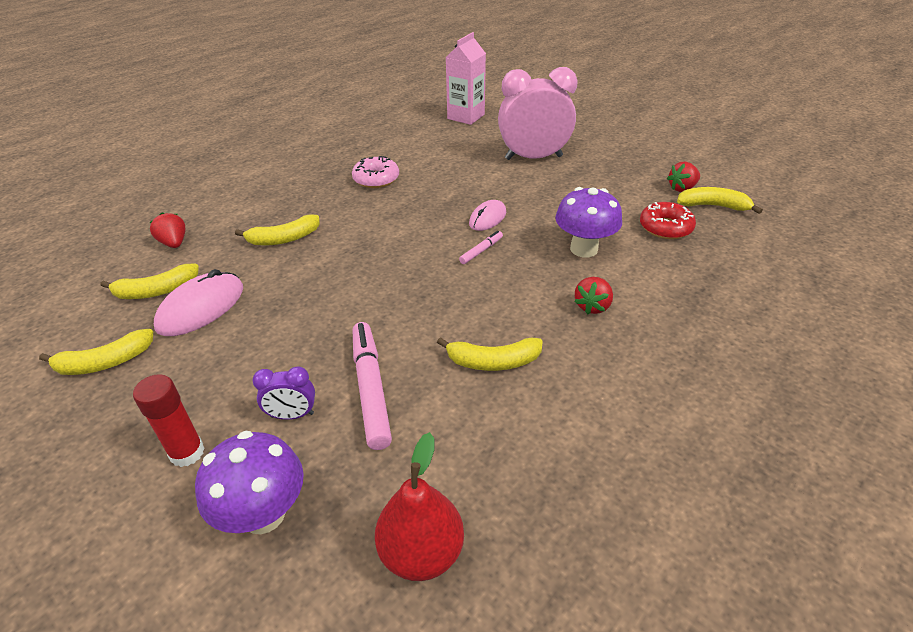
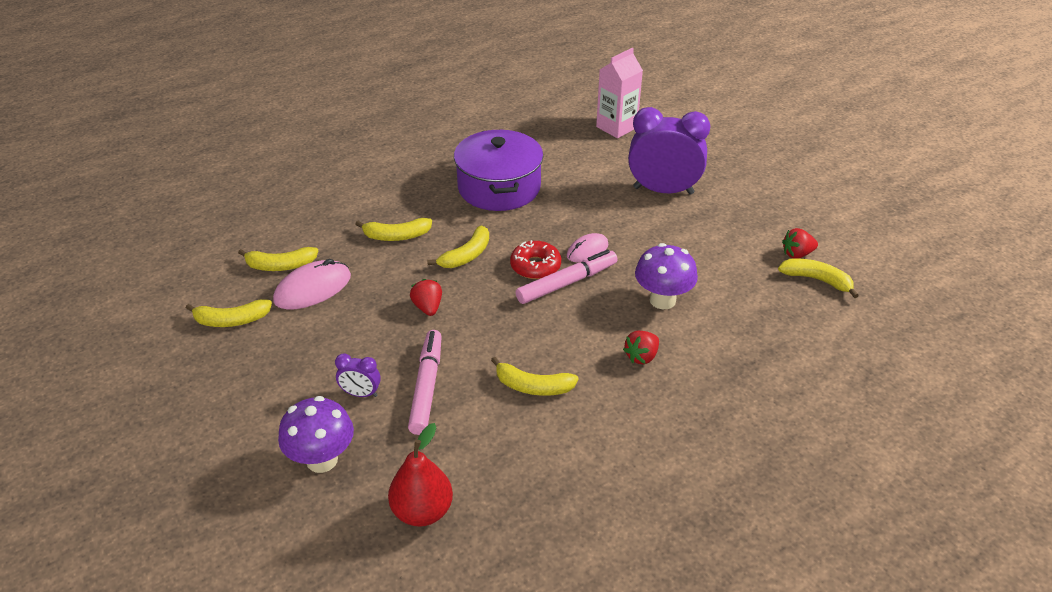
camera: 15 degrees right, 0 degrees up
red glue stick [133,374,205,467] -> none
red strawberry [150,212,186,248] -> red strawberry moved to [410,279,442,316]
pink donut [352,156,399,188] -> purple pot [454,129,543,211]
pink marker [459,231,503,264] -> pink marker [516,250,618,304], size x2.04
pink clock [498,67,578,160] -> purple clock [628,107,710,195]
red donut [640,202,696,239] -> red donut moved to [510,240,561,279]
none -> yellow banana [427,226,489,268]

